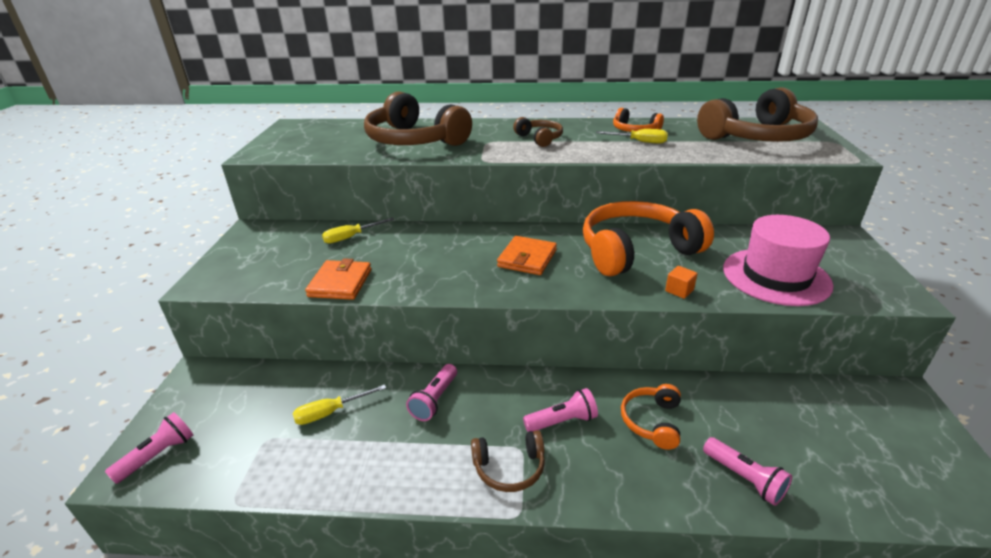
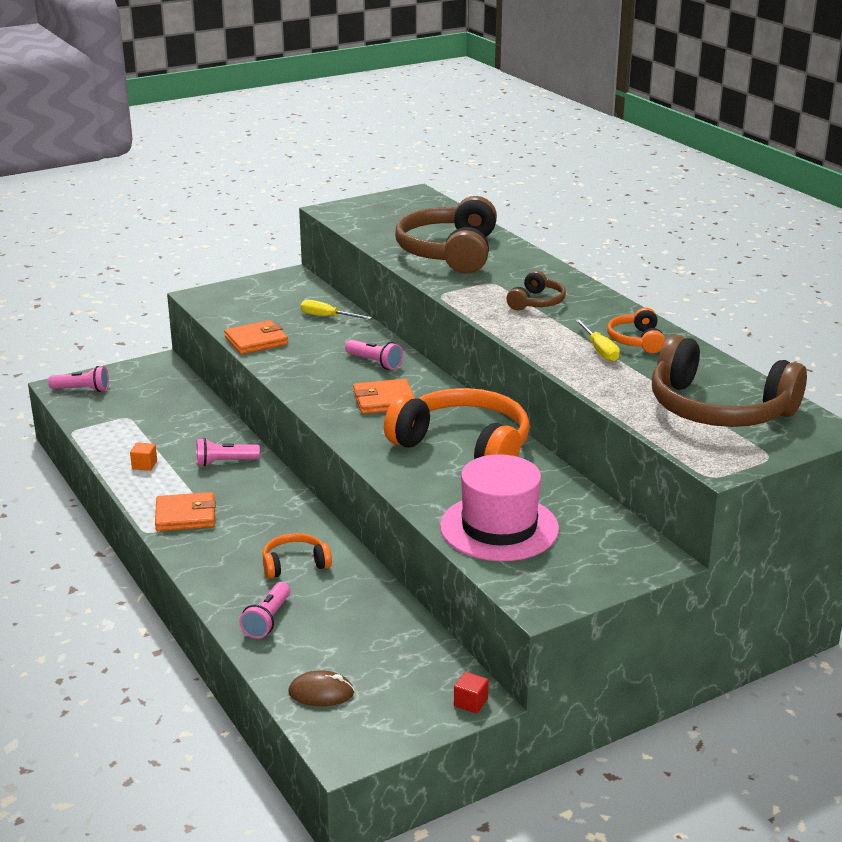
camera: 55 degrees right, 5 degrees down
yellow screwdriver [293,384,386,425] -> none
brown headphones [471,430,545,492] -> orange wallet [155,492,216,531]
pink flashlight [523,388,598,432] -> pink flashlight moved to [345,340,403,370]
orange cube [665,266,698,299] -> orange cube moved to [130,442,157,471]
none -> brown mouse [288,670,354,706]
none -> red cube [454,672,489,714]

